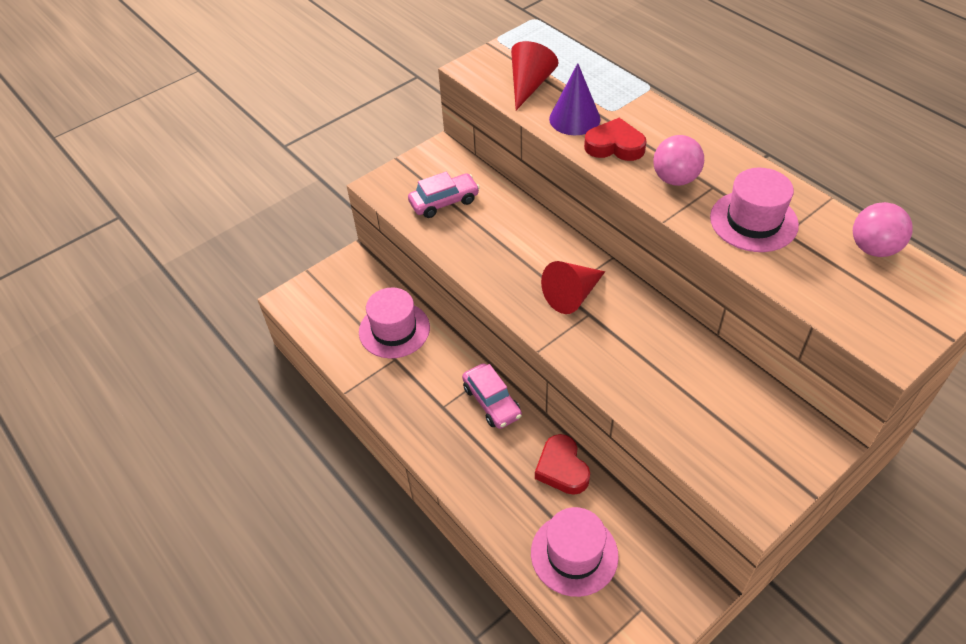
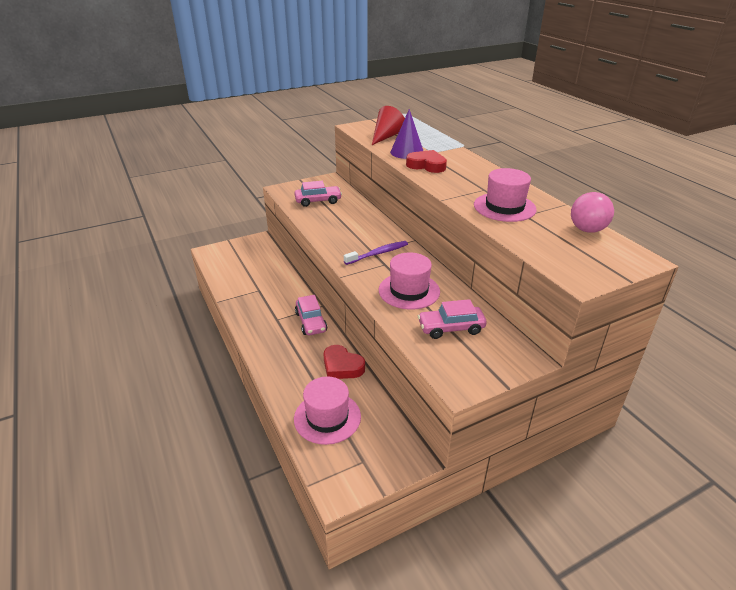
camera: 10 degrees right, 15 degrees down
pink hat [359,287,430,358] -> pink hat moved to [379,252,440,310]
red heart [535,434,590,495] -> red heart turned 45 degrees counterclockwise [323,345,365,379]
red cone [541,261,605,314] -> purple toothbrush [344,241,408,265]
pink ball [653,135,704,186] -> none
none -> pink car [418,299,487,339]

